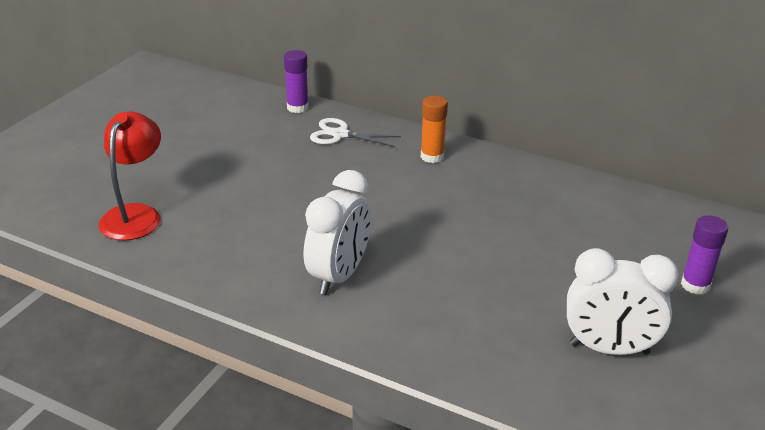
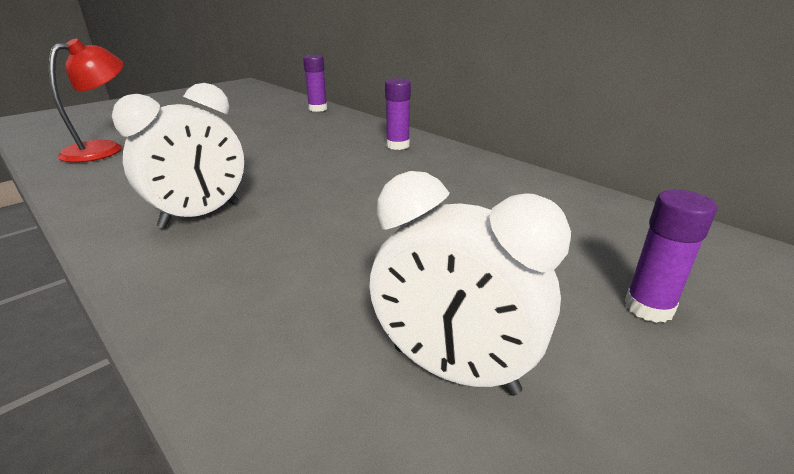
camera: 20 degrees right, 5 degrees down
white scissors [310,118,401,147] -> none
orange glue stick [421,96,448,163] -> purple glue stick [385,78,411,150]

